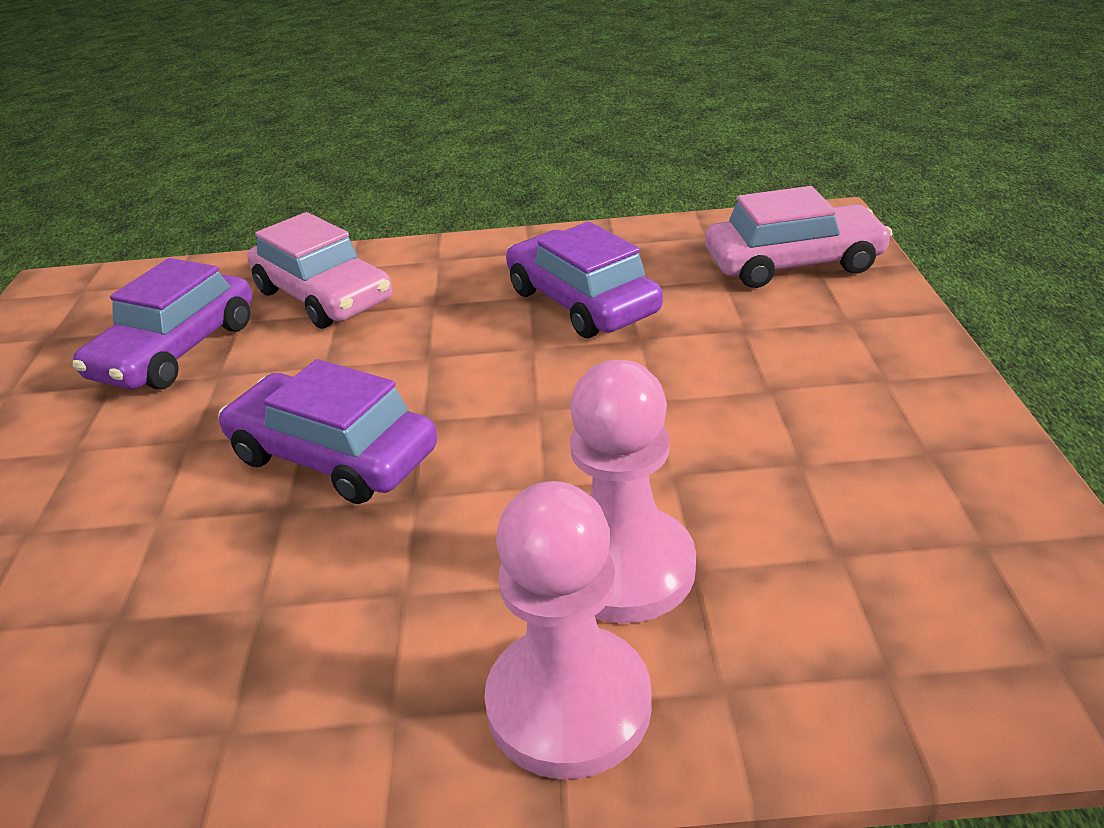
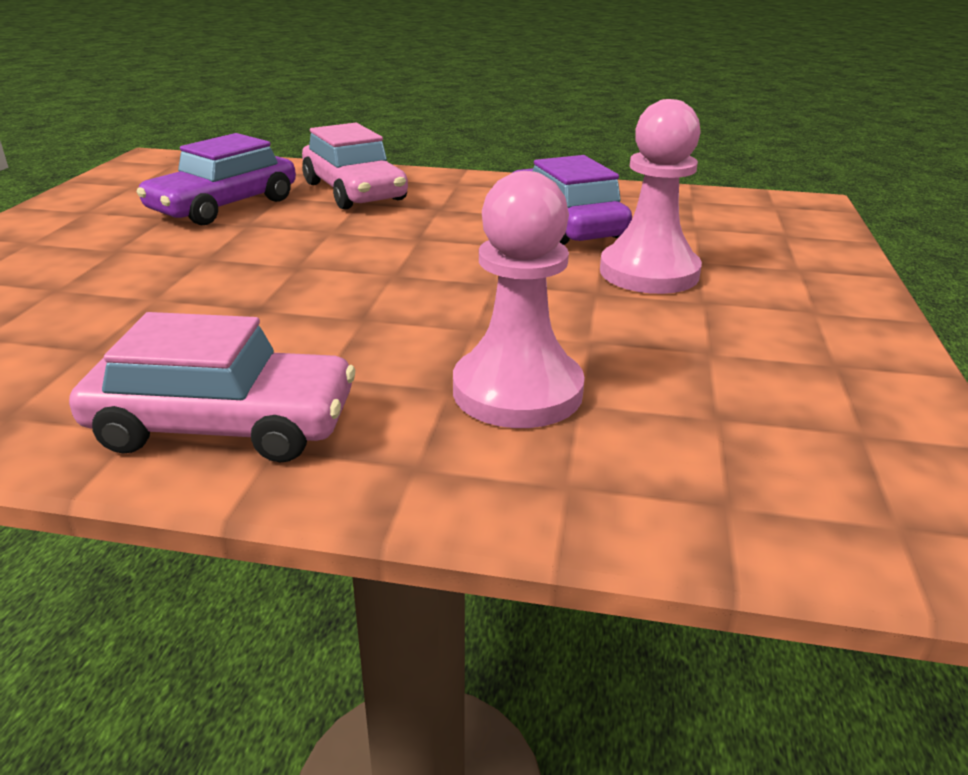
camera: 10 degrees right, 5 degrees down
purple car [219,359,437,504] -> none
pink pawn [484,481,652,779] -> pink pawn moved to [600,99,702,294]
pink car [705,186,893,288] -> pink car moved to [69,312,355,462]

